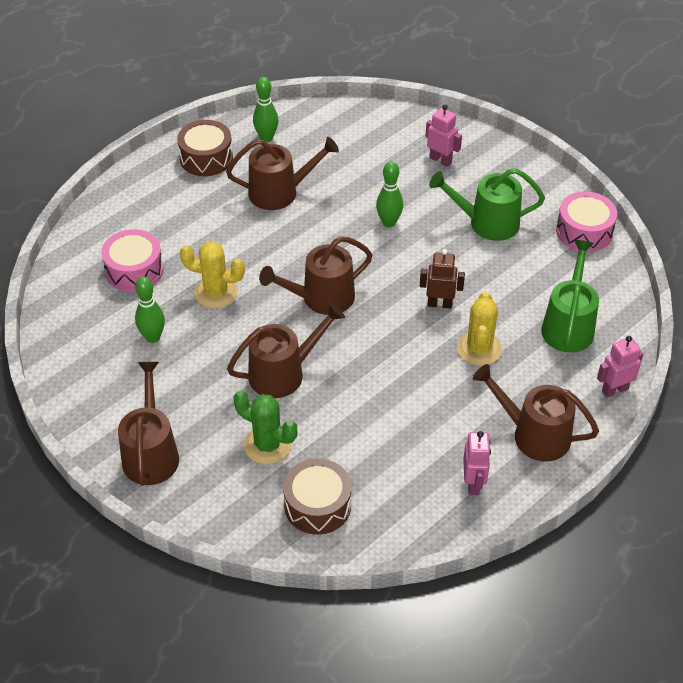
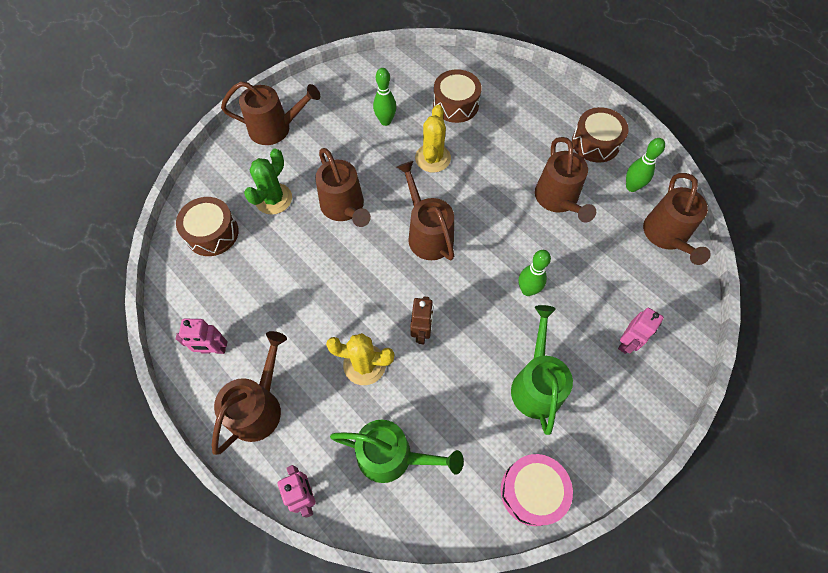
camera: 90 degrees right, 15 degrees up
pink drum [101,229,163,292] -> brown drum [433,69,481,123]
none -> brown watering can [643,173,711,265]

